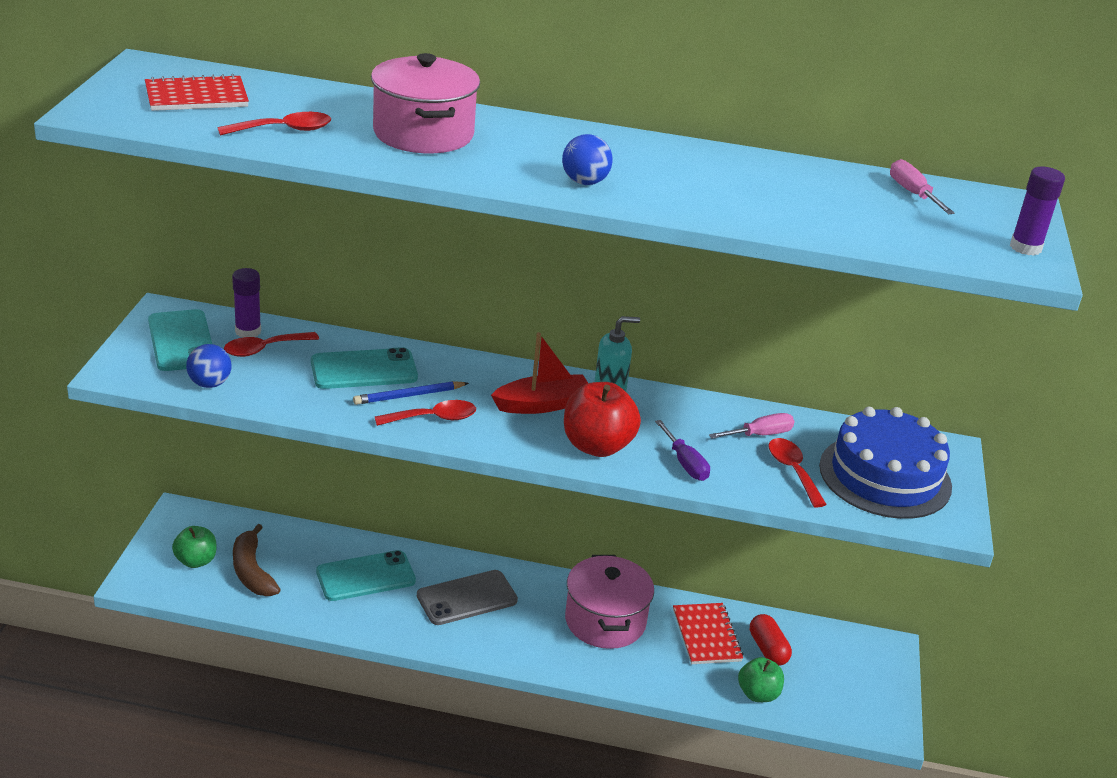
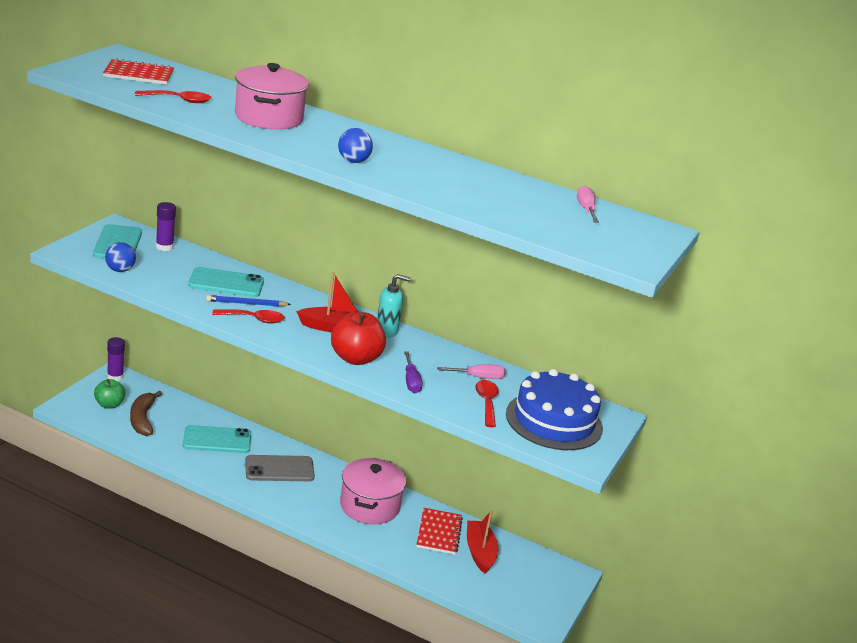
camera: 15 degrees right, 5 degrees down
red spoon [224,332,319,357] -> none
green apple [738,657,784,702] -> none
red capsule [750,614,792,665] -> red boat [467,510,498,574]
purple glue stick [1010,167,1065,256] -> purple glue stick moved to [107,337,125,381]

